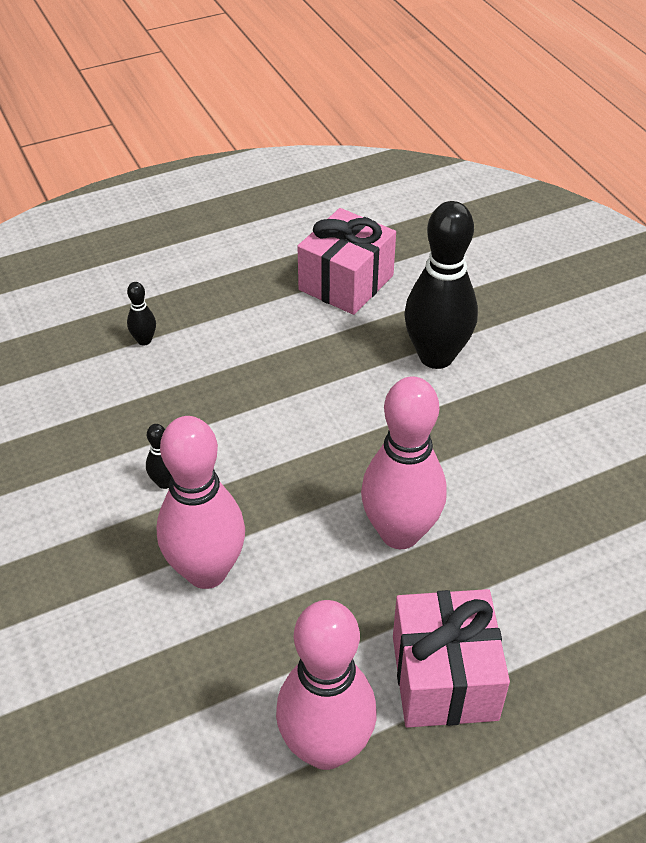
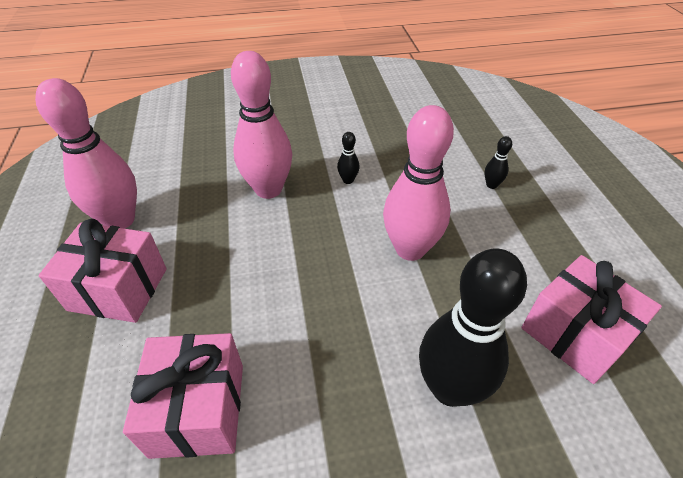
camera: 105 degrees right, 0 degrees up
pink bowling pin [361,376,447,549] -> pink bowling pin moved to [383,105,454,261]
none -> pink gift [123,333,243,459]

